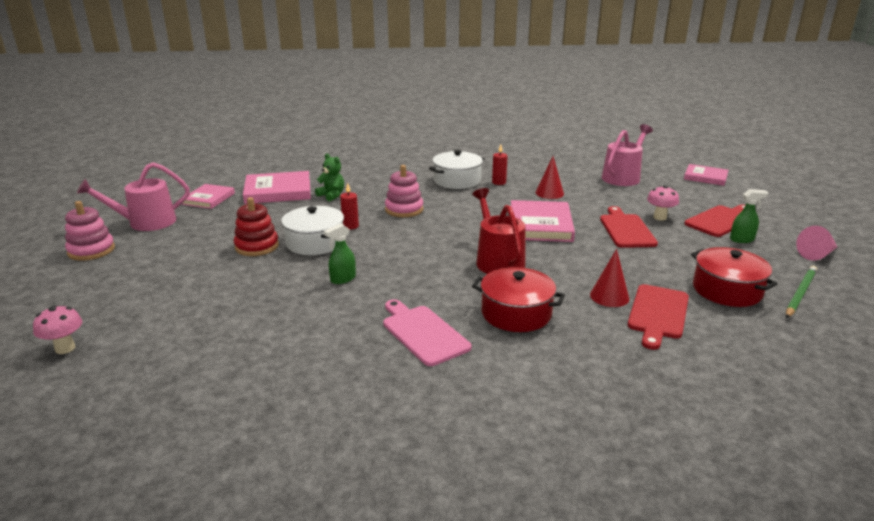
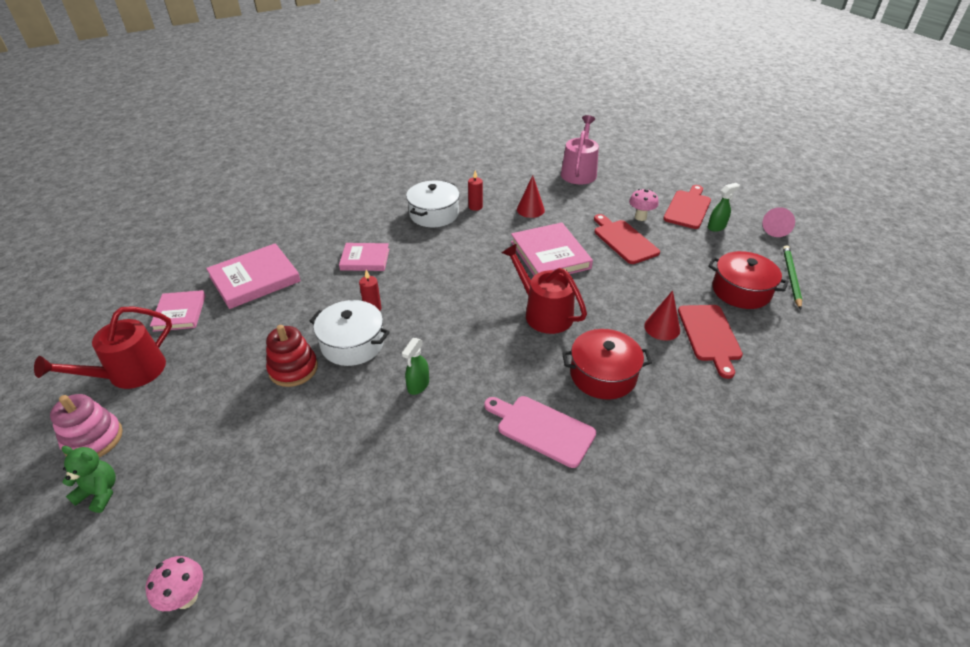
camera: 25 degrees left, 15 degrees up
pink watering can [77,162,190,231] -> red watering can [34,306,172,389]
green teddy bear [315,154,344,201] -> green teddy bear moved to [61,446,116,513]
pink stacking toy [385,165,423,217] -> none
pink book [684,164,728,186] -> pink book moved to [339,243,389,271]

